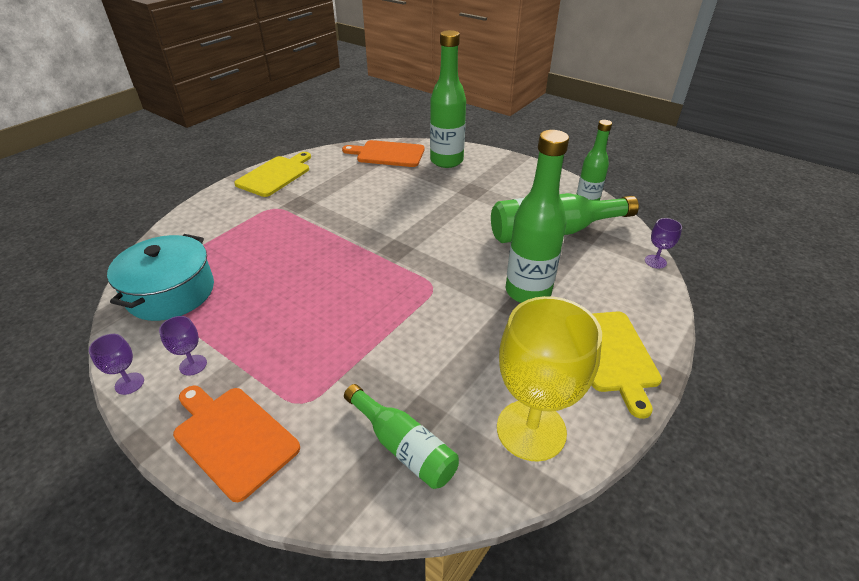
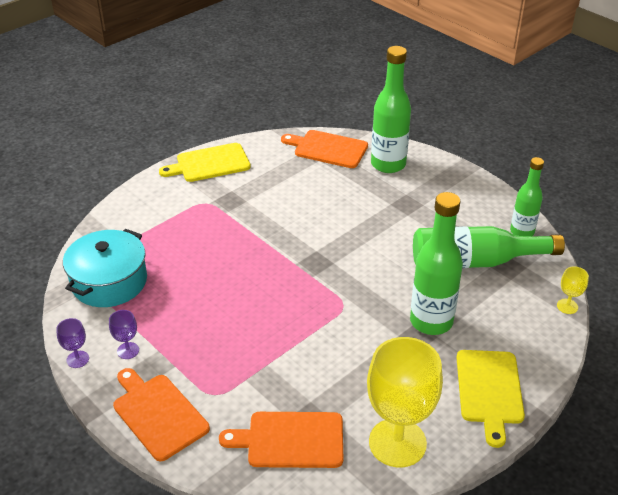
camera: 10 degrees right, 0 degrees up
yellow cutting board [234,152,311,197] -> yellow cutting board turned 150 degrees counterclockwise [159,143,251,182]
green bottle [344,384,459,489] -> orange cutting board [219,412,343,468]
purple goblet [645,218,682,269] -> yellow goblet [557,266,589,314]

